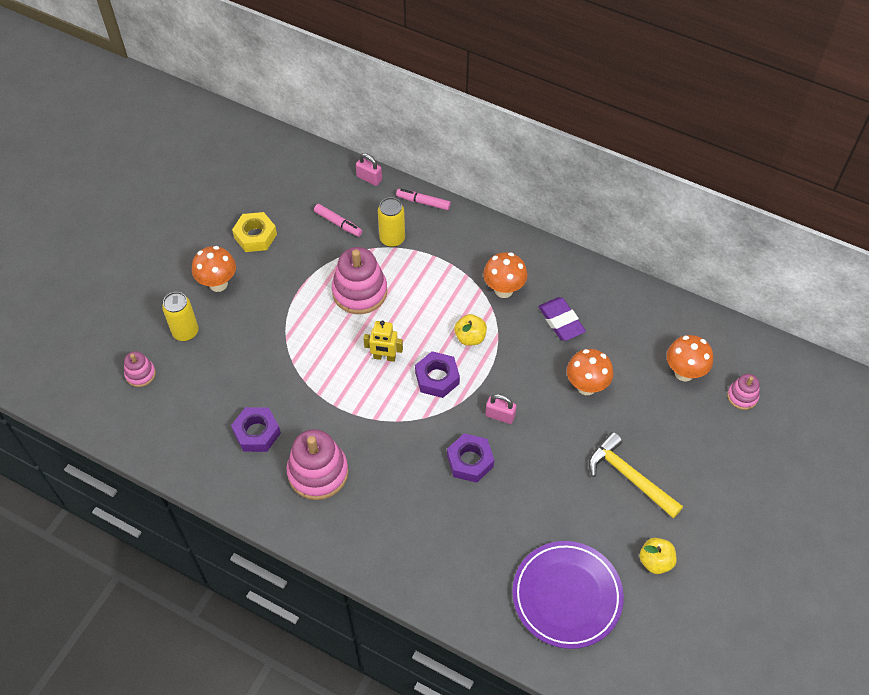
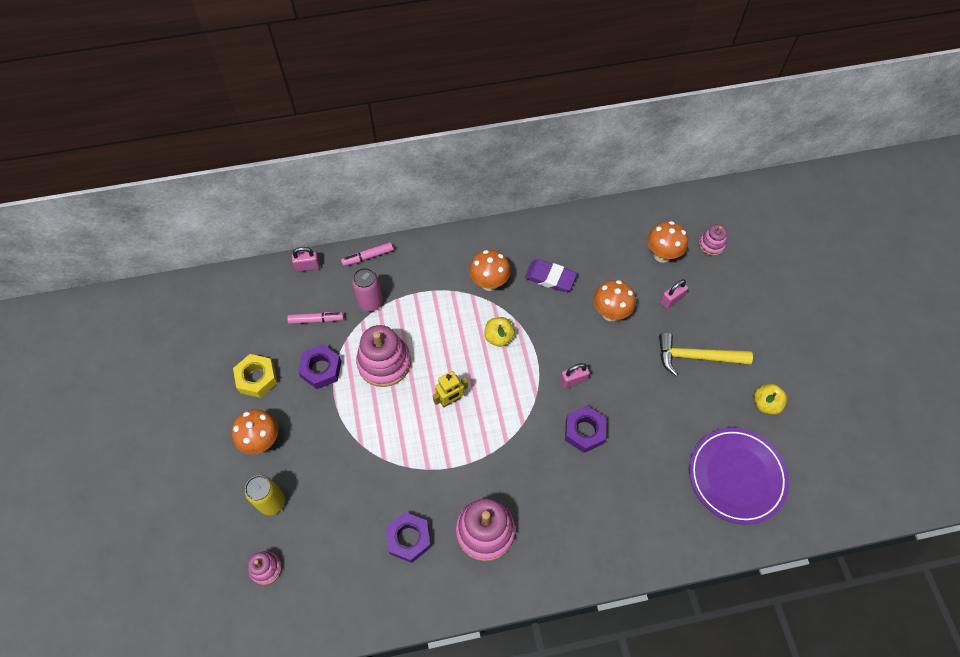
camera: 40 degrees left, 5 degrees up
yellow can [378,197,405,247] -> pink can [352,268,383,311]
purple nut [415,351,460,398] -> purple nut moved to [298,344,342,389]
none -> pink padlock [660,279,688,309]

